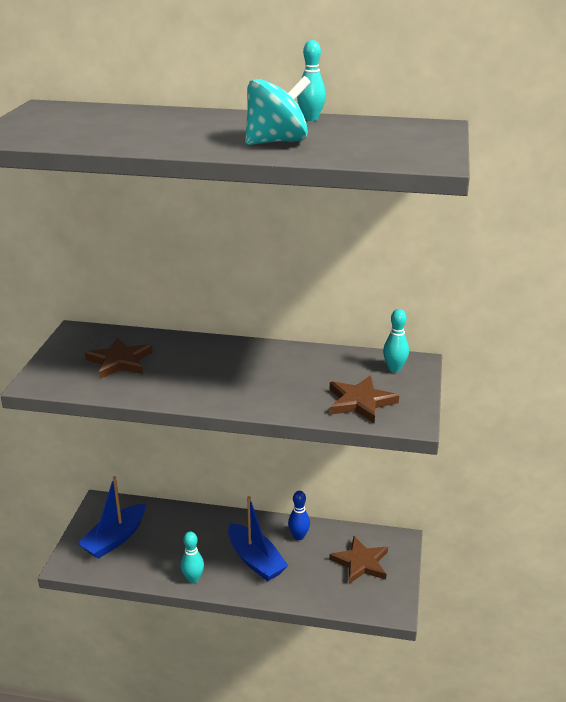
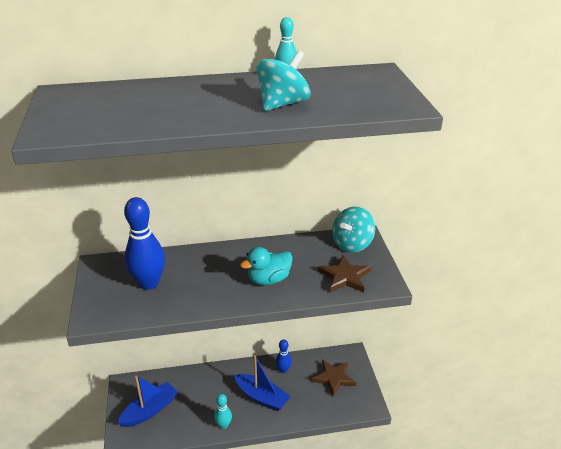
camera: 20 degrees left, 5 degrees up
blue boat [77,476,146,559] -> blue boat turned 150 degrees counterclockwise [118,375,178,427]
brown star [85,337,153,379] -> blue bowling pin [124,197,165,290]
turquoise bowling pin [383,309,409,372] -> turquoise spinning top [332,207,375,253]
none -> turquoise duck [240,247,293,285]

